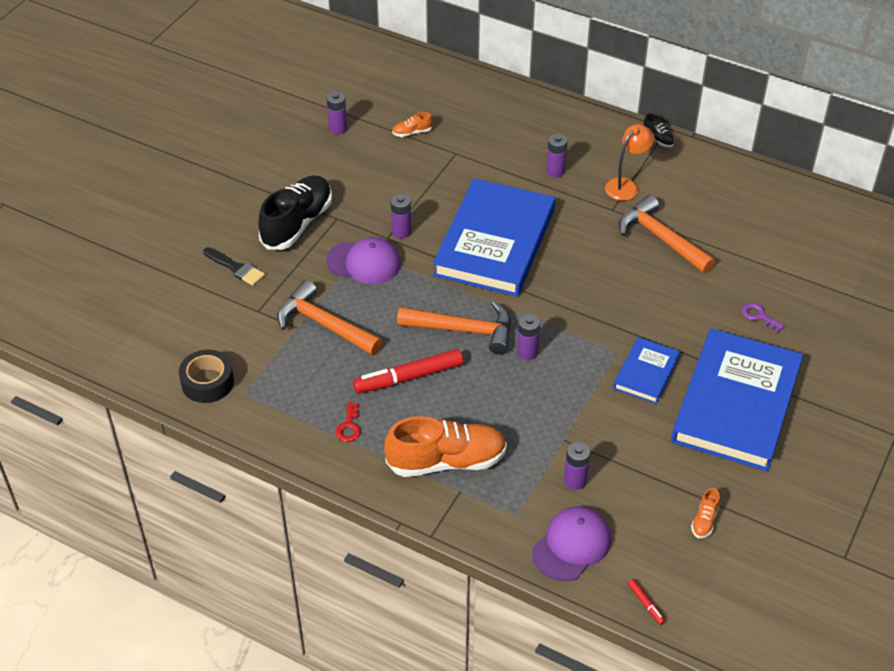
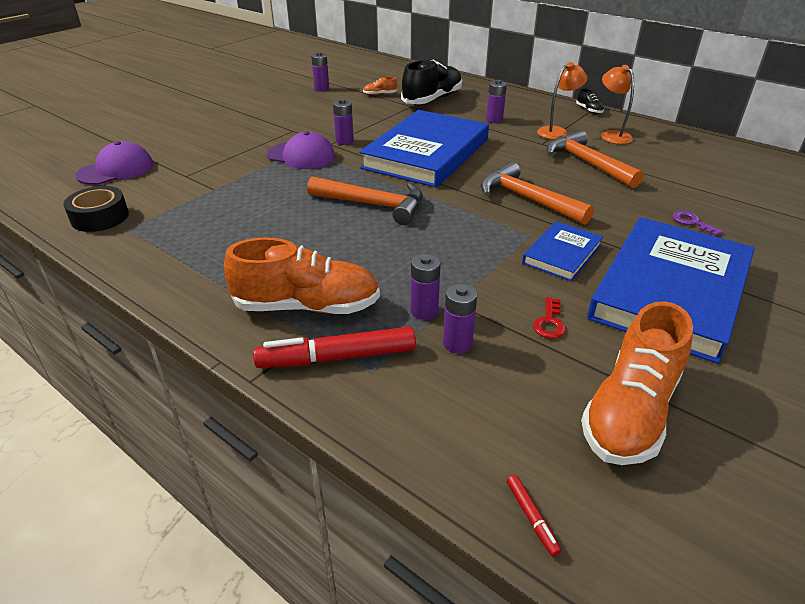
camera: 10 degrees right, 10 degrees down
black brush [203,247,265,286] -> none
black shoe [259,175,332,250] -> black shoe moved to [401,60,462,104]
orange hammer [277,280,383,356] -> orange hammer moved to [481,162,594,225]
red key [336,402,361,442] -> red key moved to [533,297,566,339]
red marker [353,349,463,393] -> red marker moved to [253,327,416,368]
purple battery [517,314,540,360] -> purple battery moved to [411,254,441,320]
purple cap [532,506,611,581] -> purple cap moved to [75,141,153,185]
orange shoe [691,488,720,538] -> orange shoe [581,301,693,465], size x2.39
none -> orange lamp [601,65,634,144]

